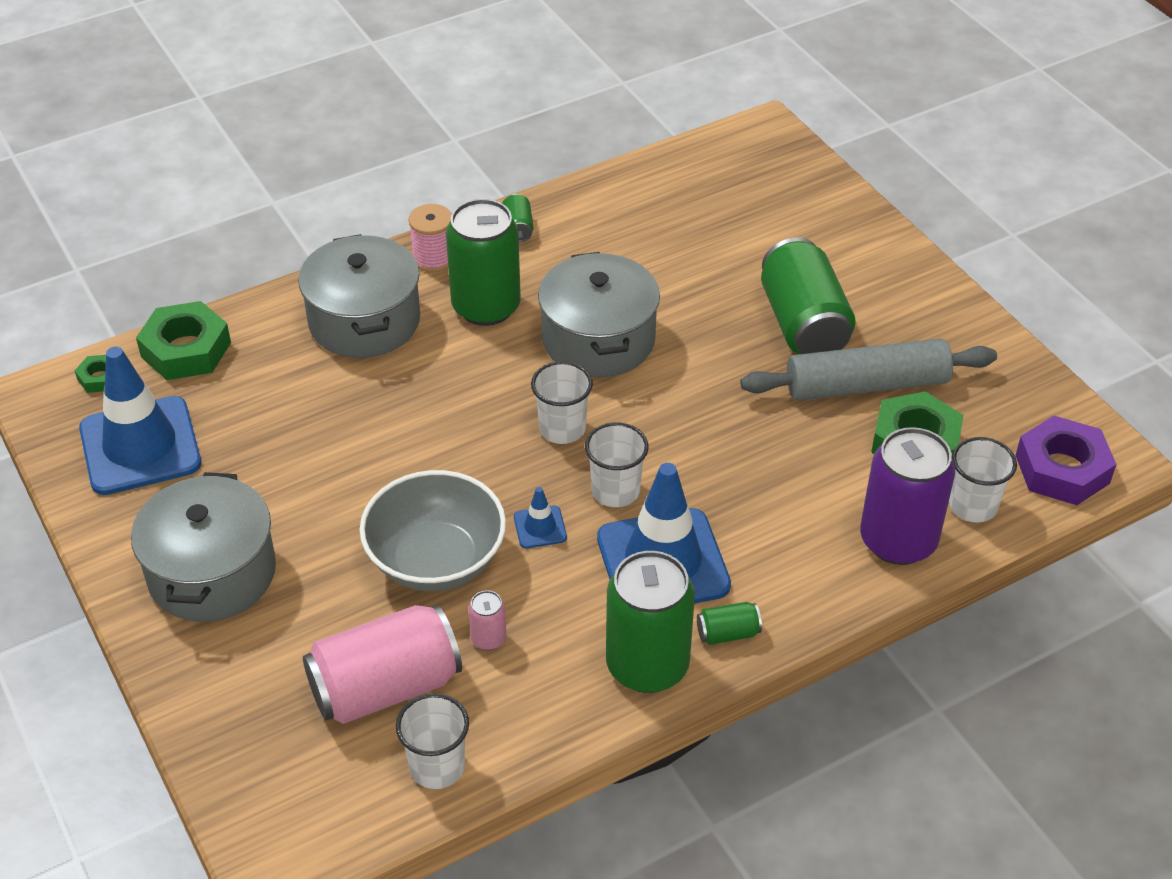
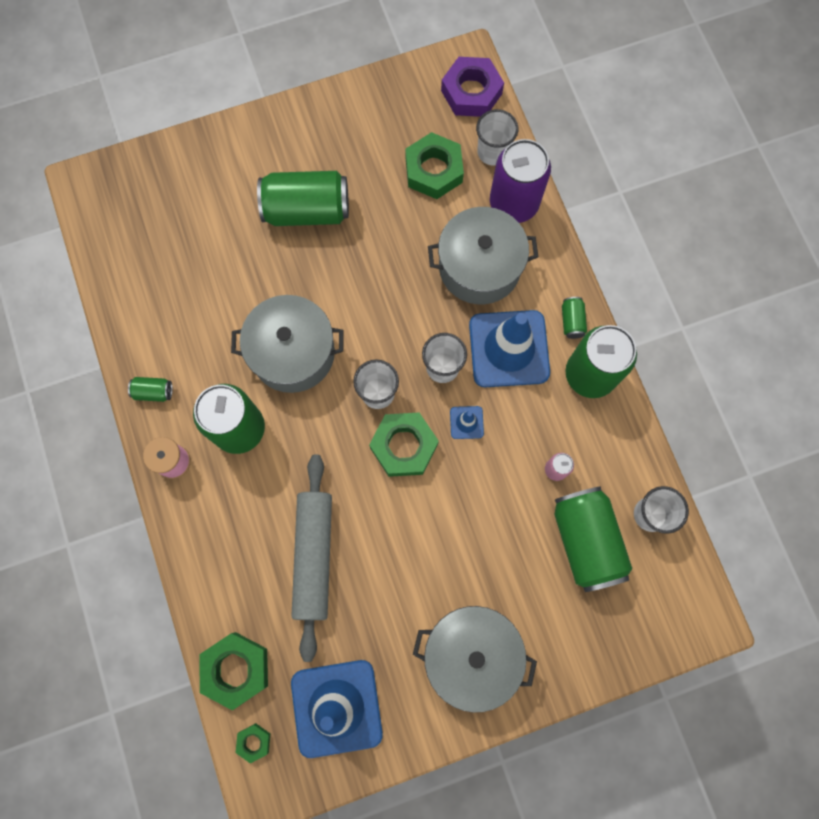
camera: 80 degrees left, 30 degrees up
grey pot [298,234,420,358] -> grey pot moved to [428,207,538,304]
pink can [303,605,462,724] -> green can [554,487,632,592]
grey bowl [359,470,506,591] -> none
grey rolling pin [740,338,997,401] -> grey rolling pin moved to [291,455,332,662]
none -> green nut [369,412,439,477]

